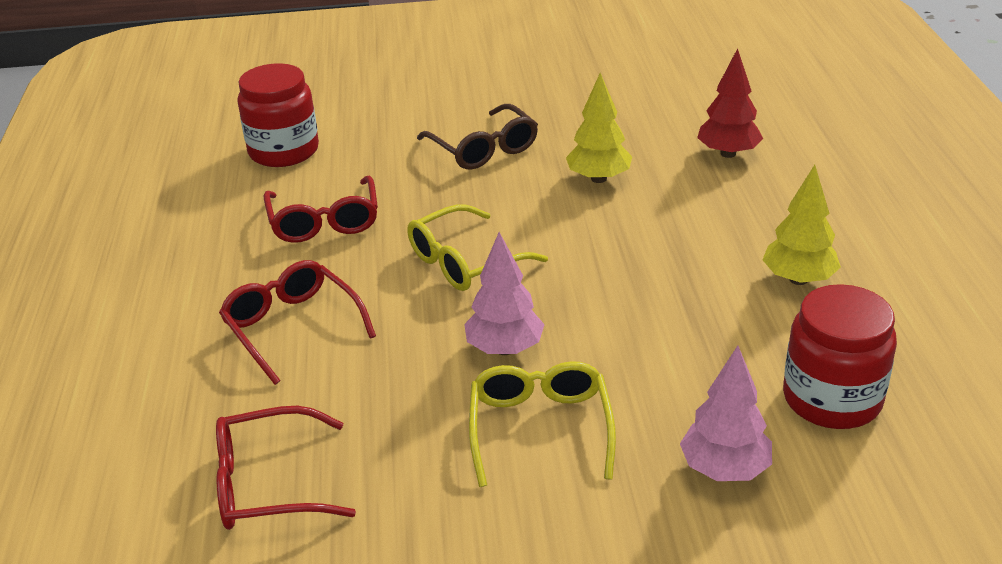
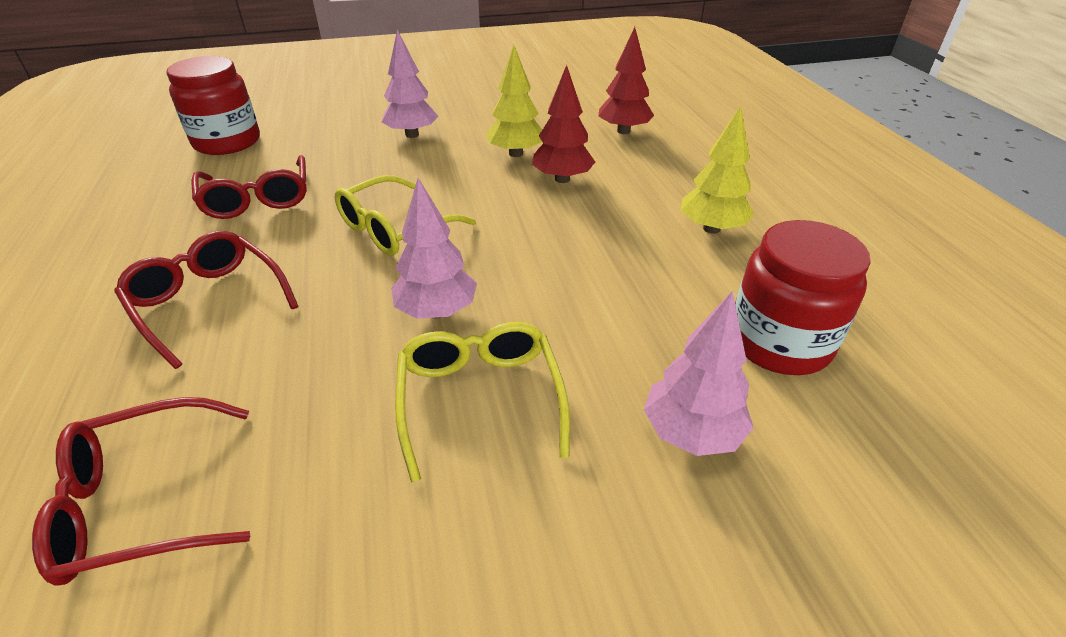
camera: 10 degrees left, 5 degrees up
brown glasses [417,104,538,170] -> pink tree [381,30,439,138]
none -> red tree [532,65,595,183]

